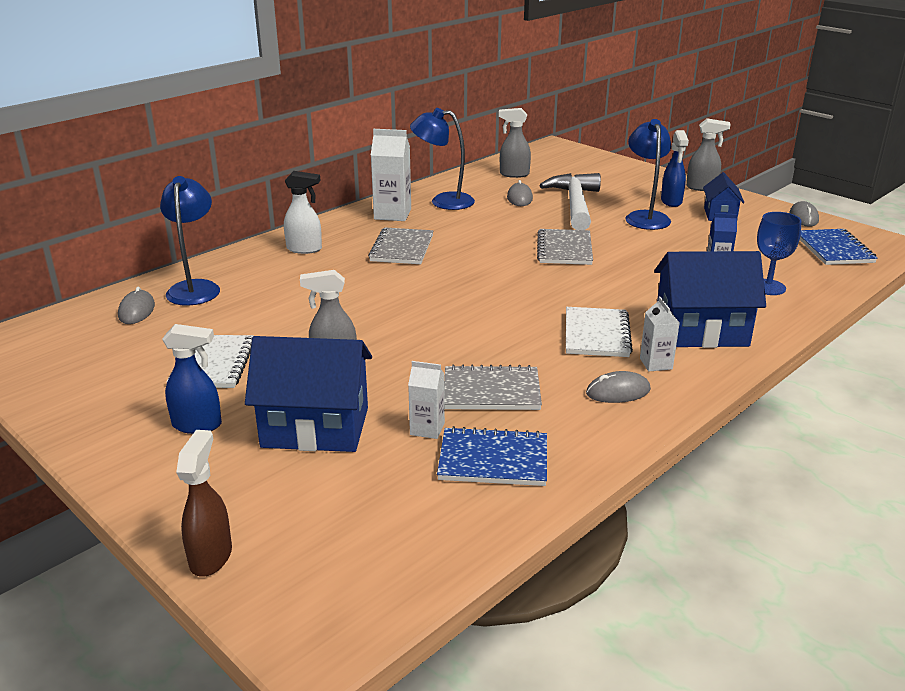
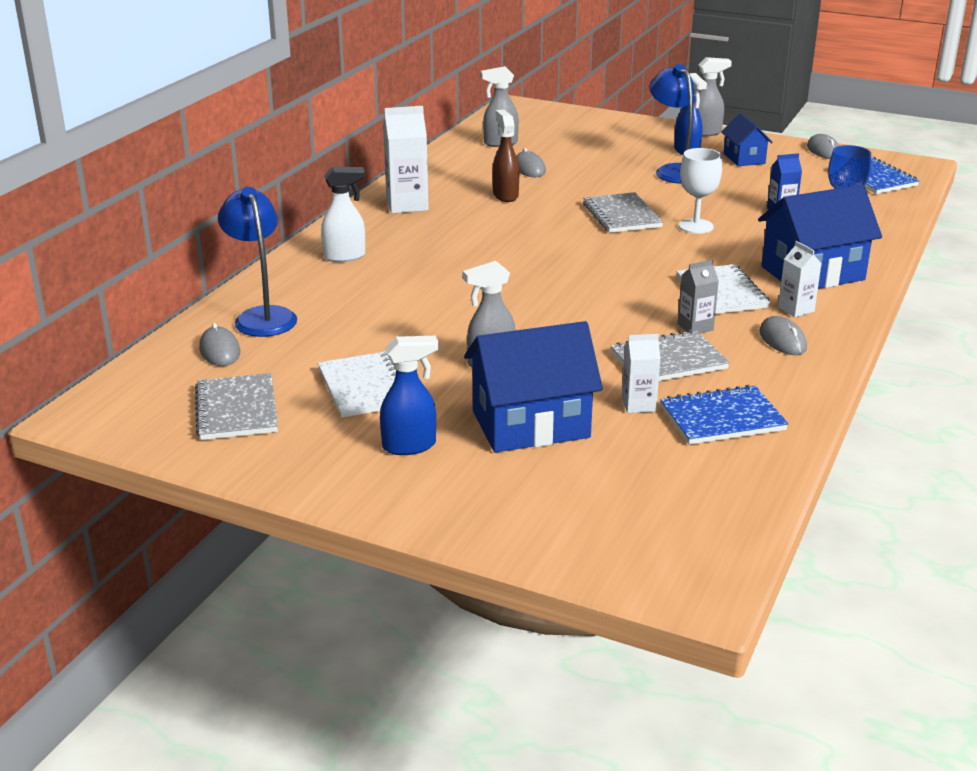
camera: 20 degrees left, 0 degrees up
brown spray bottle [176,430,232,577] -> brown spray bottle moved to [493,110,519,202]
grey notebook [368,227,433,264] -> grey notebook moved to [195,373,278,440]
blue lamp [410,108,475,210] -> none
white hammer [539,173,601,230] -> none
grey mouse [586,371,651,403] -> grey mouse turned 75 degrees counterclockwise [759,316,807,355]
none -> grey carton [678,260,719,333]
none -> white goblet [679,148,722,234]

